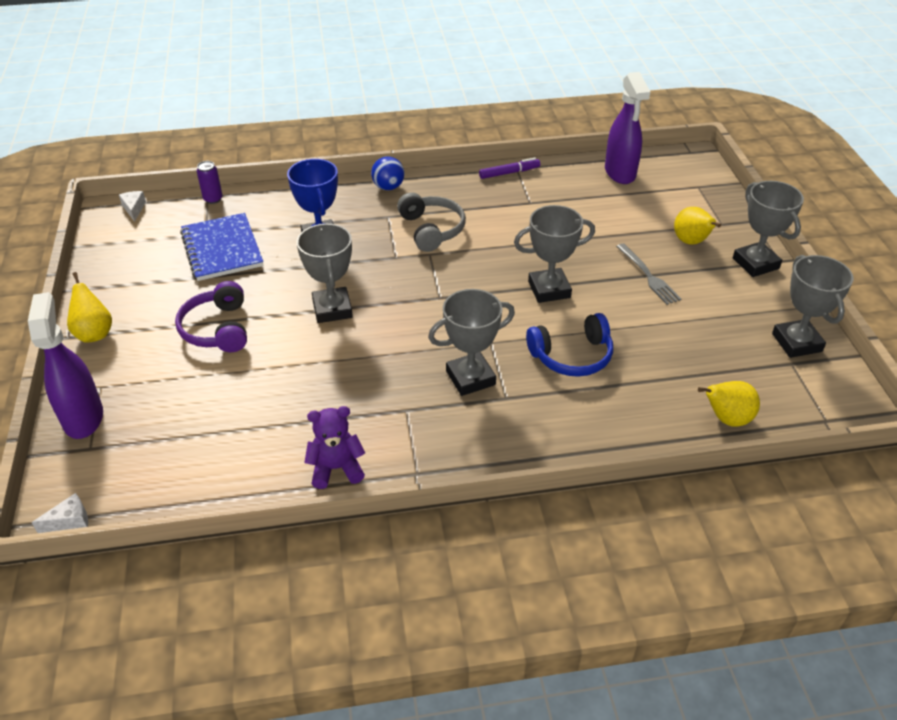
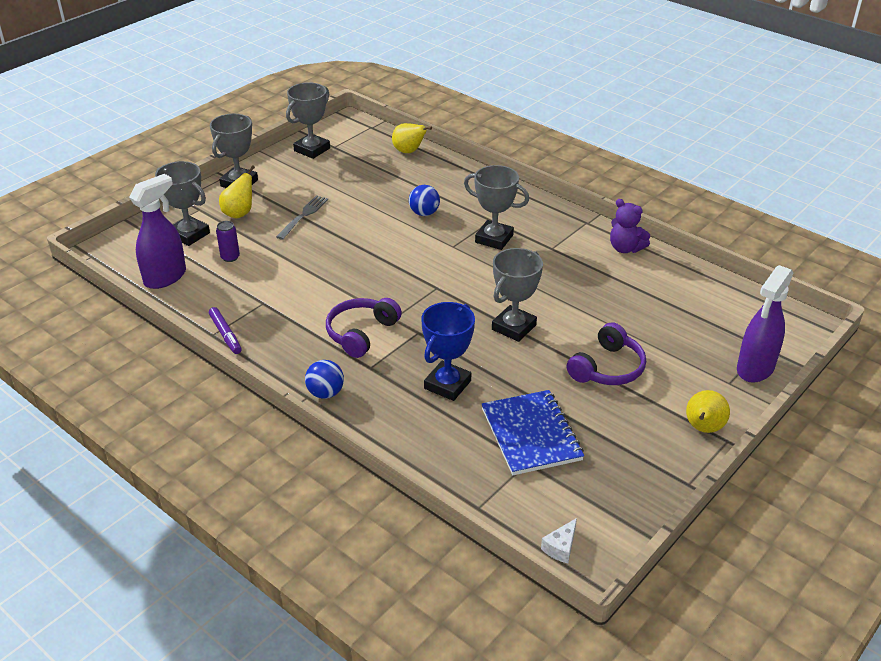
camera: 130 degrees left, 5 degrees down
white cheese [32,493,88,533] -> none
blue notebook [180,213,263,281] -> blue notebook turned 45 degrees counterclockwise [482,390,584,475]
purple can [197,161,223,204] -> purple can moved to [216,221,240,262]
grey headphones [397,192,466,252] -> purple headphones [326,298,402,358]
purple marker [479,158,540,179] -> purple marker turned 150 degrees counterclockwise [209,307,242,354]
grey trophy [514,205,595,303] -> grey trophy moved to [155,161,210,246]
blue headphones [526,313,613,377] -> blue ball [409,185,440,216]

